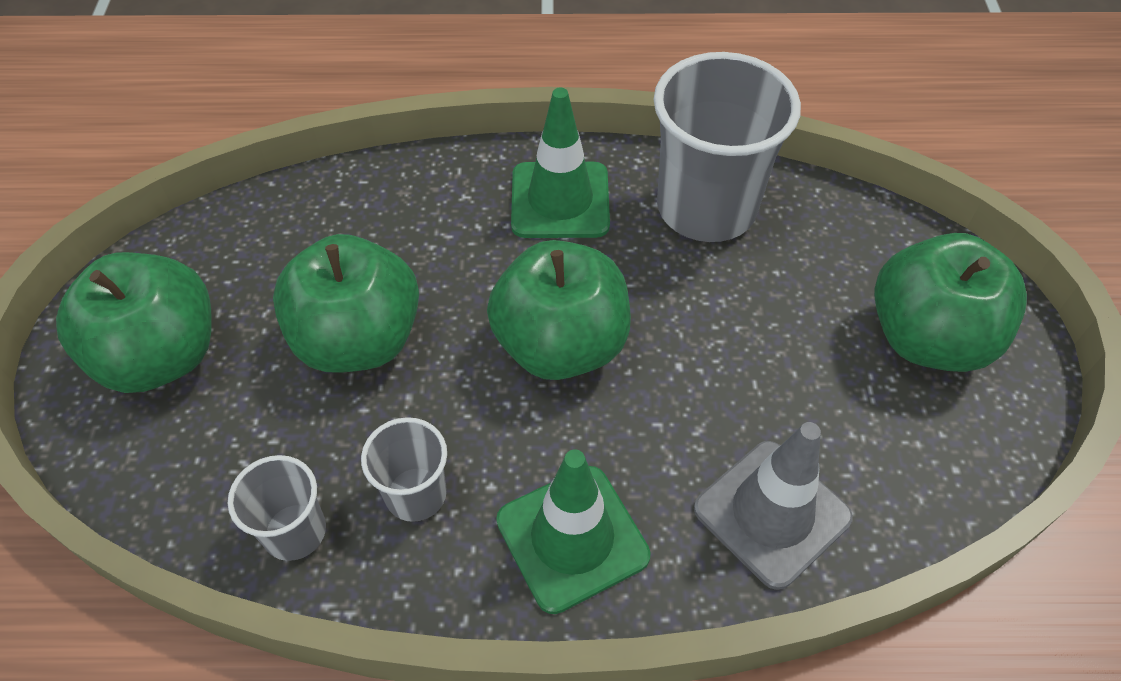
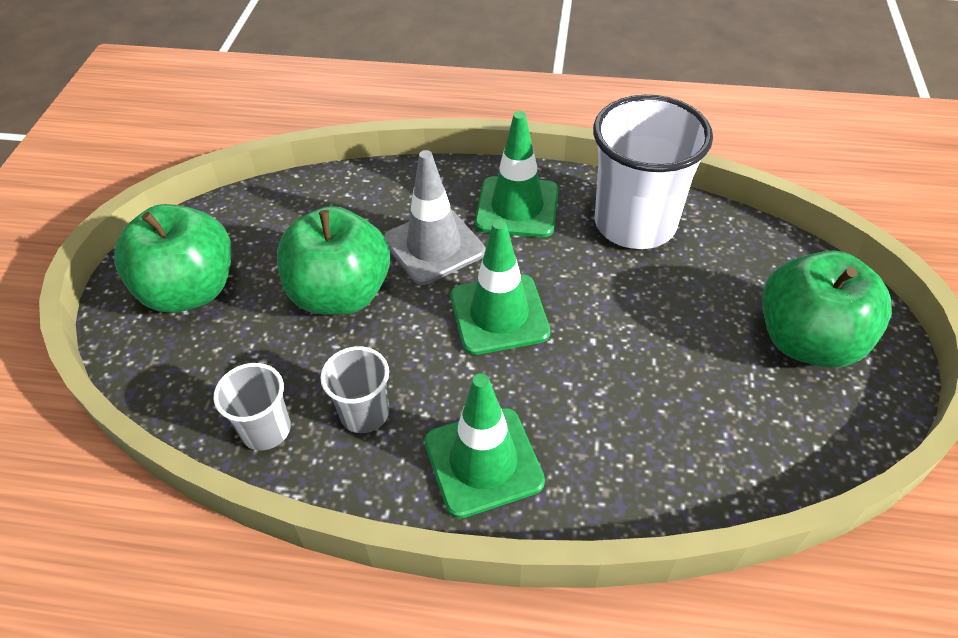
camera: 10 degrees right, 5 degrees down
green apple [487,240,631,380] -> green traffic cone [451,219,550,355]
grey cup [653,52,801,242] -> white cup [593,95,713,249]
grey traffic cone [694,422,853,590] -> grey traffic cone moved to [384,150,485,285]

